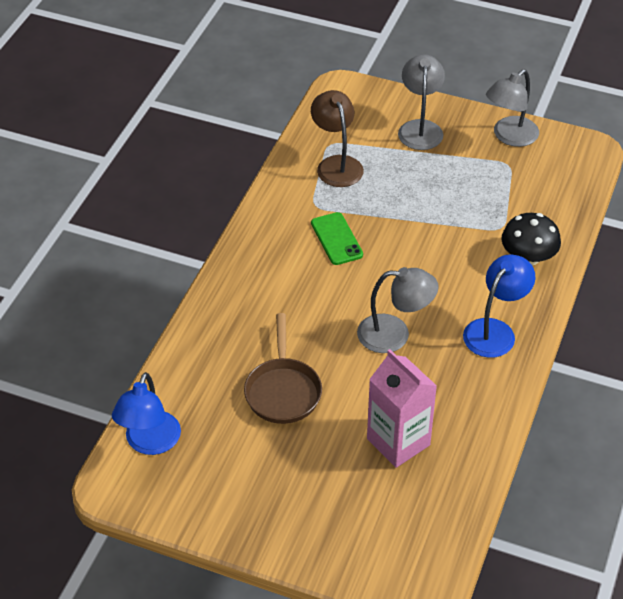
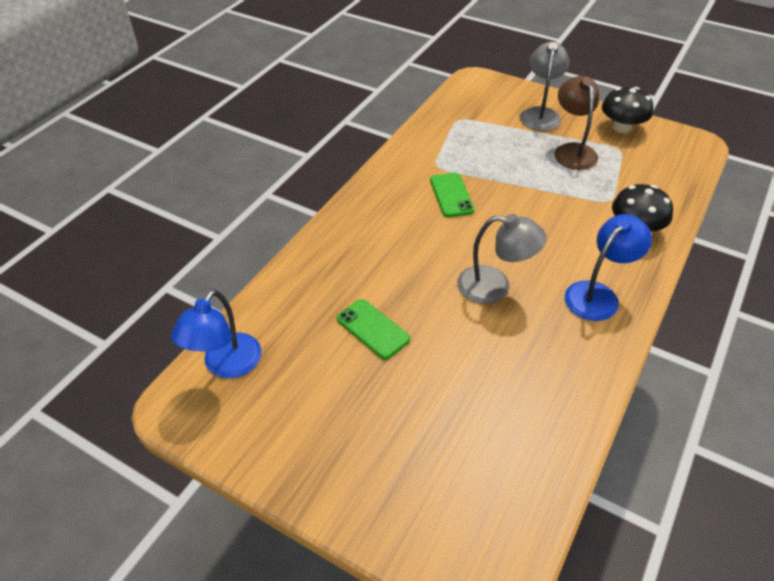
camera: 10 degrees right, 0 degrees up
brown pan [244,313,322,424] -> green phone [337,299,410,359]
brown lamp [311,90,364,187] -> brown lamp moved to [554,76,599,170]
pink carton [367,349,437,468] -> none
grey lamp [486,70,539,147] -> black mushroom [602,87,653,133]

